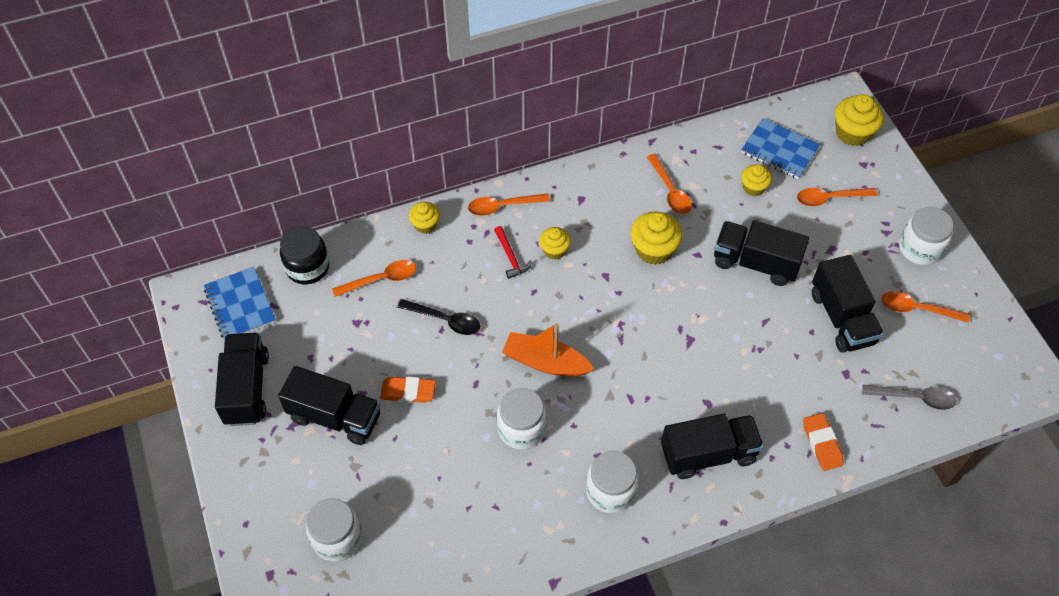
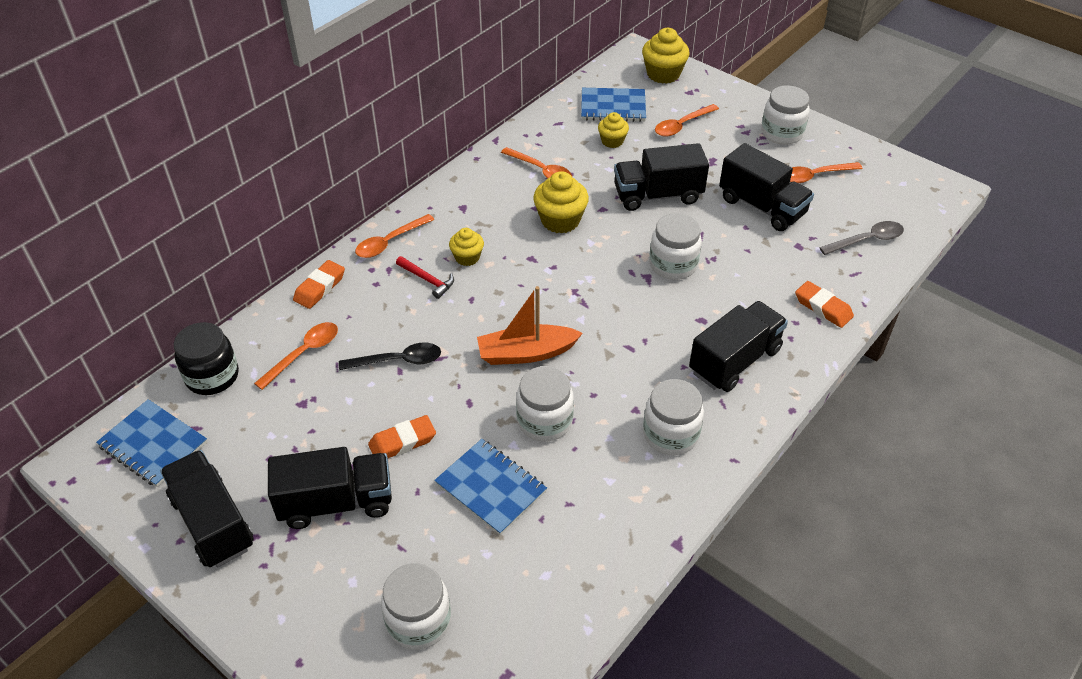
camera: 30 degrees left, 10 degrees down
yellow cupcake [409,202,440,234] -> orange eraser [293,260,345,309]
none -> blue notebook [434,439,547,535]
none -> white jar [649,213,702,280]

